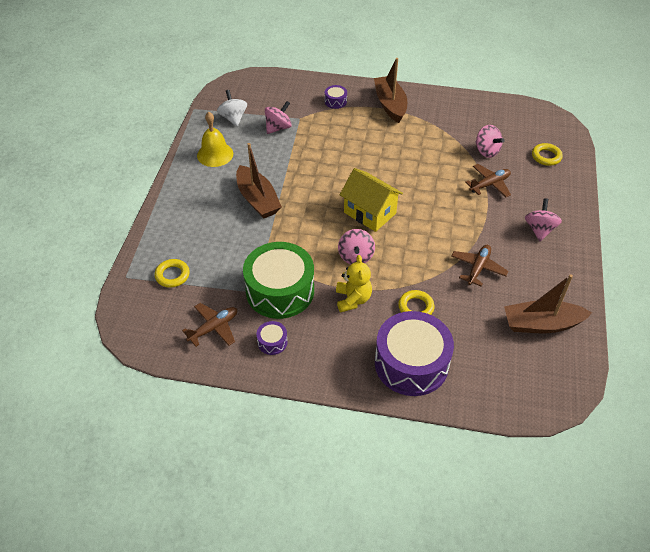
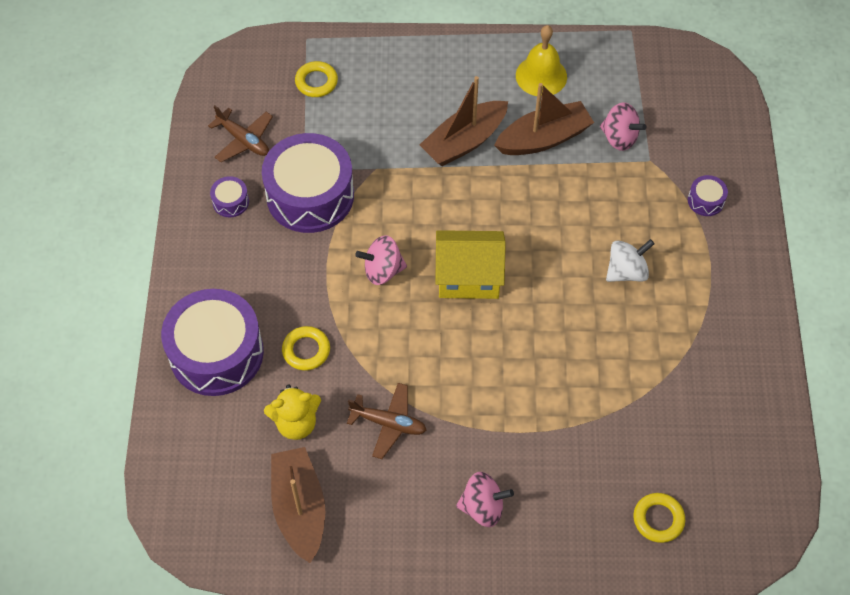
camera: 80 degrees right, 10 degrees up
white spinning top [217,90,247,126] -> white spinning top moved to [606,239,655,282]
green drum [243,242,314,319] -> purple drum [262,133,354,233]
yellow teddy bear [336,255,372,312] -> yellow teddy bear moved to [264,384,321,440]
yellow house [340,168,403,232] -> yellow house turned 60 degrees clockwise [435,230,506,299]
brown boat [374,58,407,123] -> brown boat moved to [494,83,594,155]
brown plane [465,164,511,197] -> none
pink spinning top [475,125,505,158] -> none

